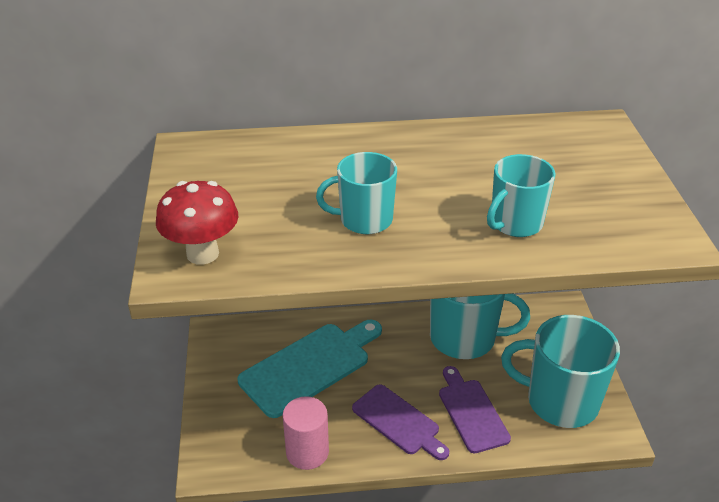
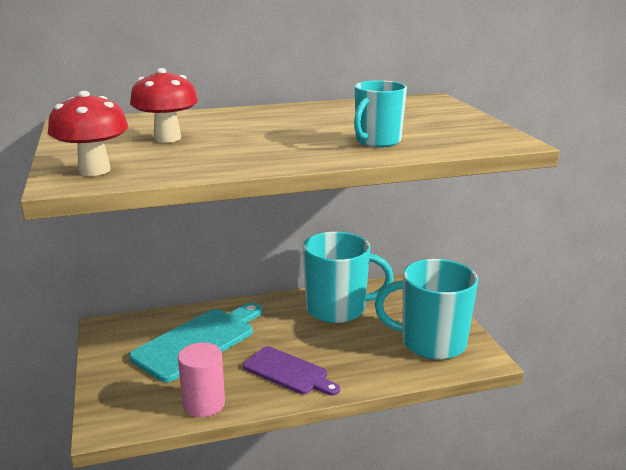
camera: 10 degrees left, 15 degrees down
turquoise mug [316,152,397,234] -> none
purple cutting board [439,366,511,453] -> none
none -> red mushroom [130,68,198,143]

